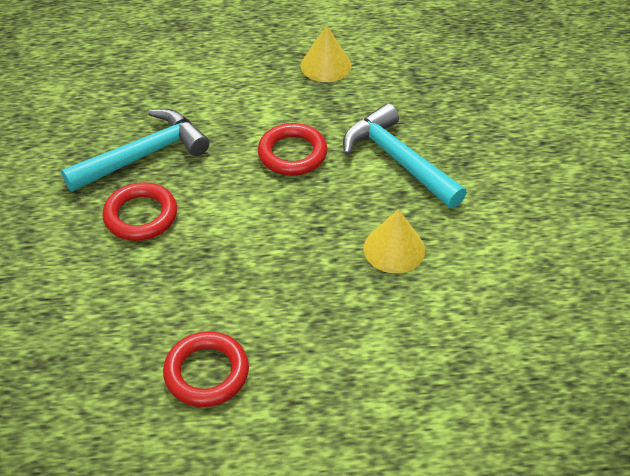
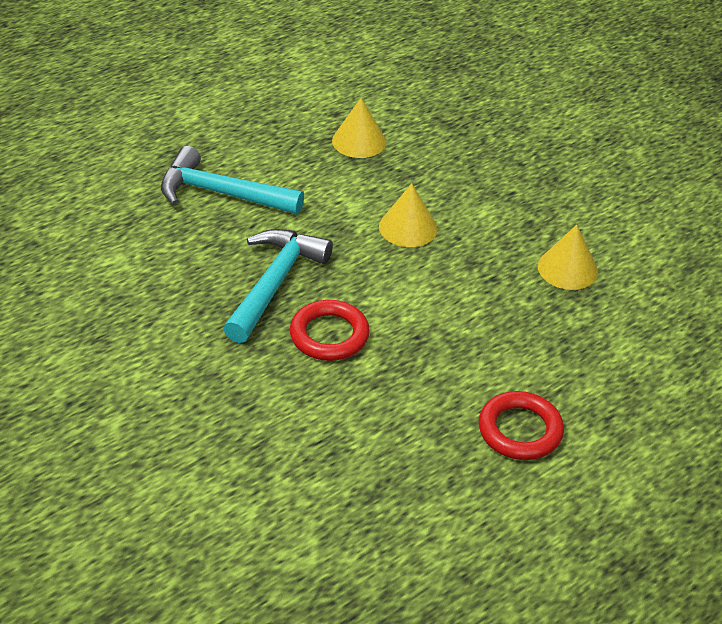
camera: 35 degrees left, 5 degrees down
red ring [258,123,328,176] -> yellow cone [379,183,438,247]
turquoise hammer [343,103,467,208] -> turquoise hammer moved to [161,146,304,214]

